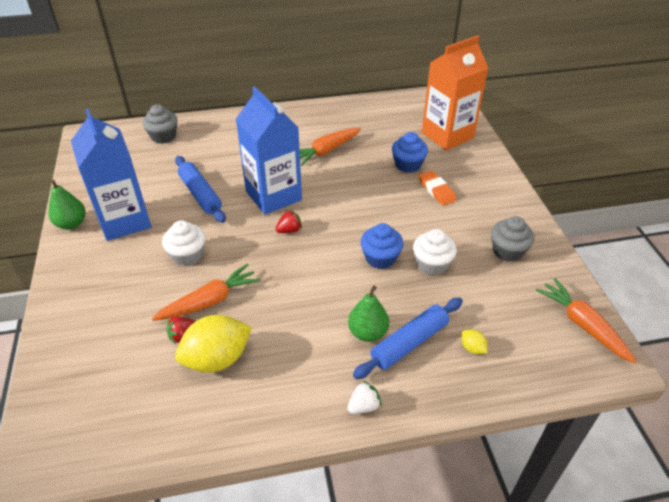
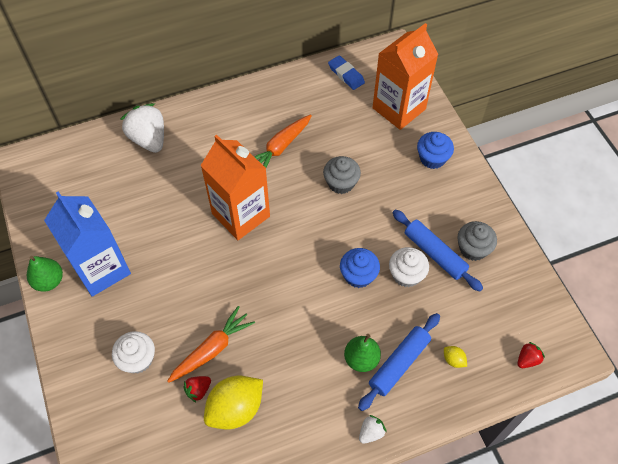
camera: 10 degrees left, 15 degrees up
grey cupcake [143,104,177,144] -> grey cupcake moved to [323,156,361,194]
white cupcake [162,220,205,266] -> white cupcake moved to [112,331,155,374]
blue rolling pin [175,156,226,223] -> blue rolling pin moved to [393,210,483,291]
blue carton [236,86,302,215] -> orange carton [200,135,270,240]
red strawberry [275,209,302,233] -> red strawberry moved to [517,342,545,368]
blue cupcake [392,132,428,173] -> blue cupcake moved to [417,132,454,169]
orange eraser [419,170,456,206] -> none
orange carrot [536,278,637,363] -> none
none -> white strawberry [120,103,164,153]
none -> blue eraser [328,55,365,90]

